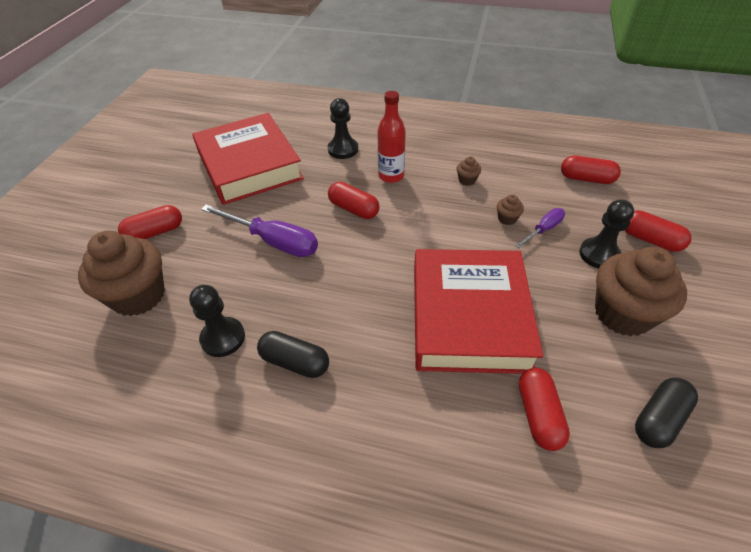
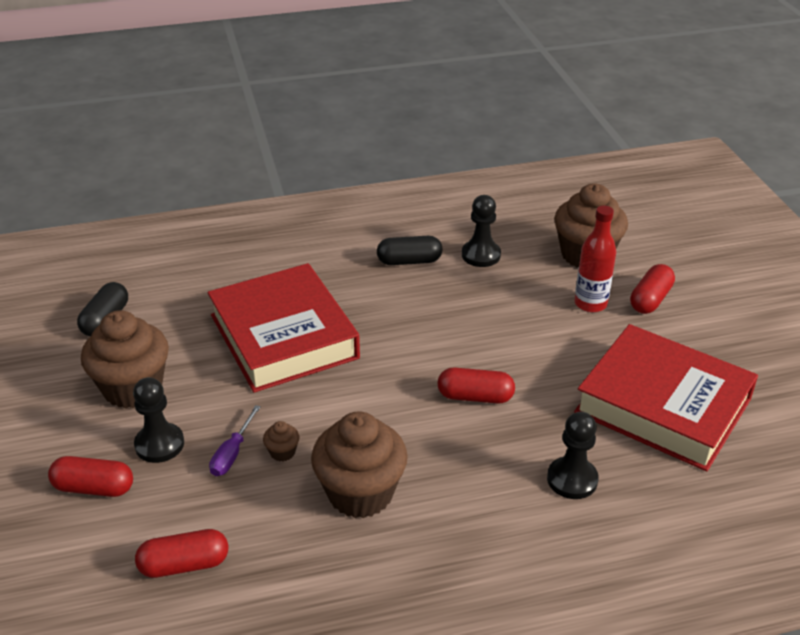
camera: 150 degrees right, 10 degrees down
purple screwdriver [201,205,318,257] -> none
red bottle [377,91,406,183] -> red bottle moved to [574,206,616,312]
brown cupcake [457,157,481,186] -> brown cupcake [311,411,408,518], size x2.49
red capsule [519,368,570,451] -> none

